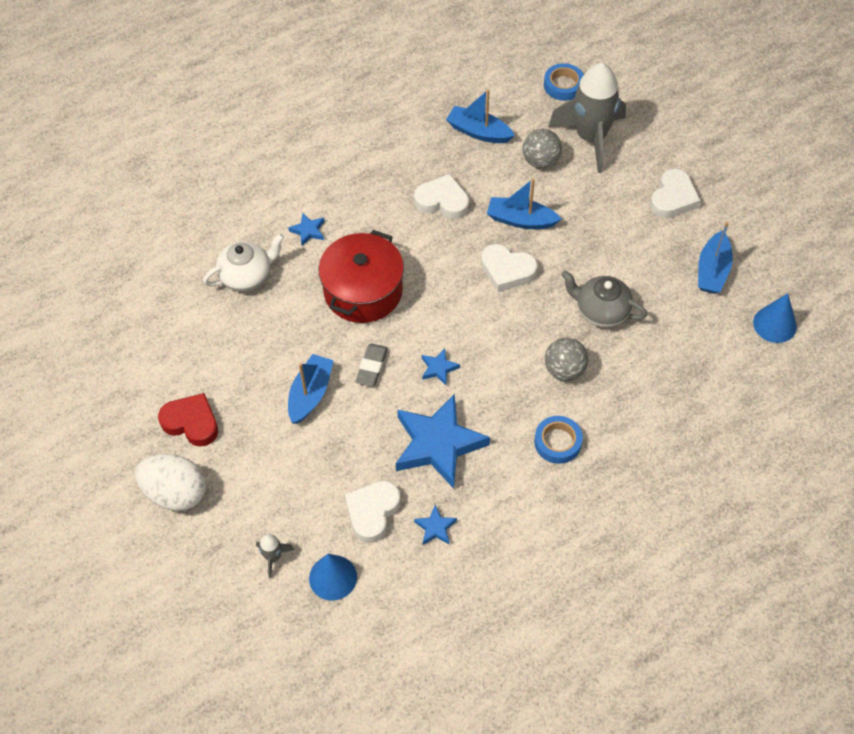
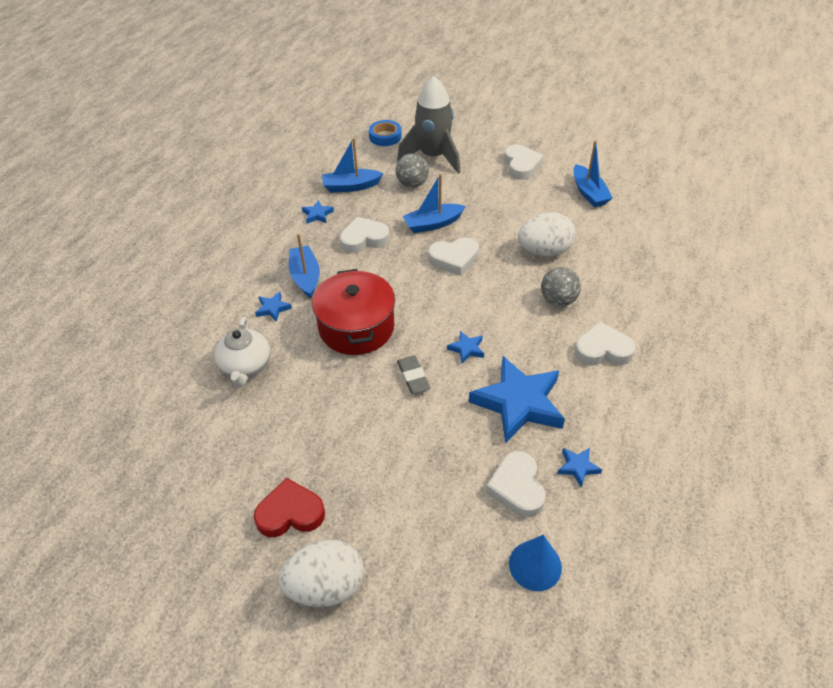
camera: 35 degrees left, 10 degrees down
white teapot [203,233,284,292] -> white teapot turned 150 degrees clockwise [214,317,270,387]
grey rocket [256,534,294,578] -> none
blue boat [288,354,334,424] -> blue boat moved to [289,234,320,298]
blue tape [534,416,583,464] -> white heart [575,322,635,366]
grey teapot [561,270,647,327] -> white egg [518,212,575,256]
blue cone [753,293,797,343] -> none
none -> blue star [302,200,334,224]

